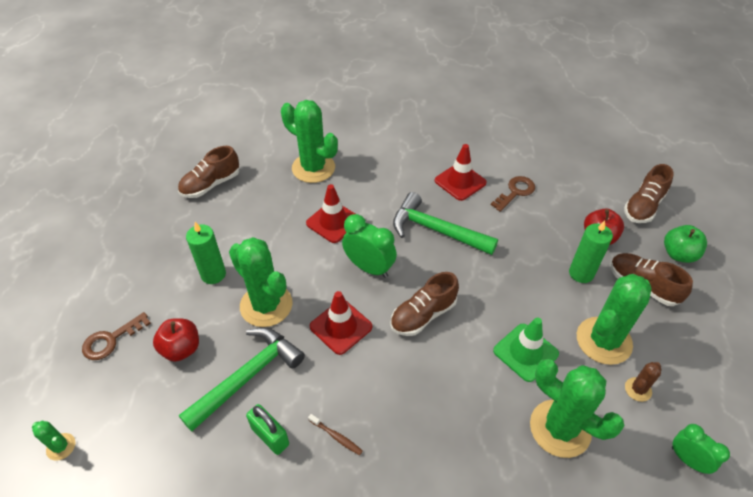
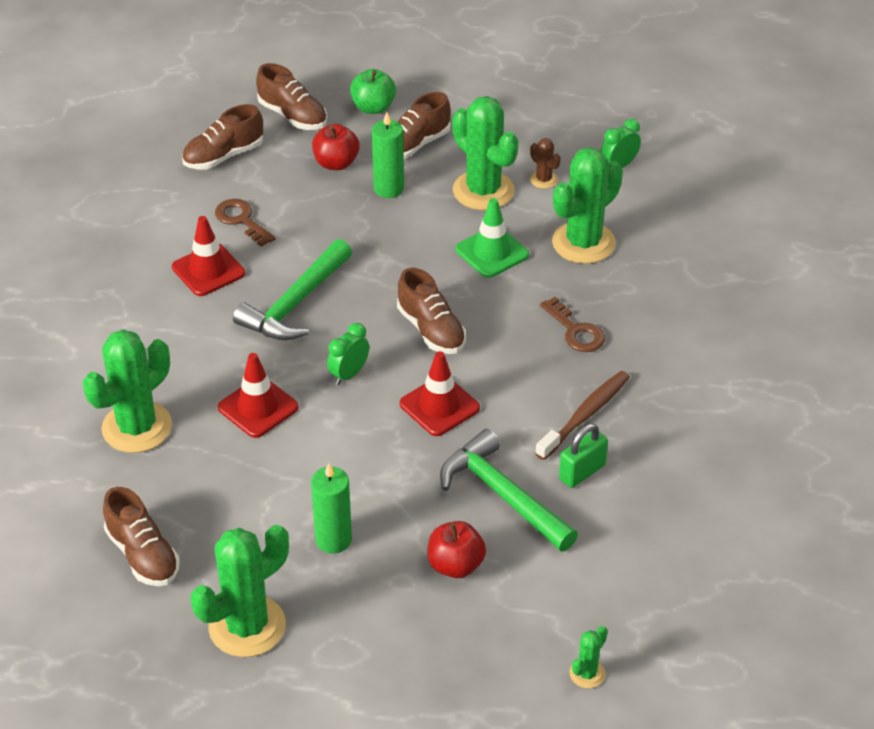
camera: 85 degrees left, 5 degrees down
brown key [82,312,151,360] -> brown key moved to [540,297,605,352]
green cactus [229,237,293,327] -> green cactus moved to [191,525,289,657]
brown toothbrush [308,414,363,455] -> brown toothbrush [535,371,630,460], size x1.96
green clock [342,214,397,278] -> green clock [327,323,369,385], size x0.65
none -> brown shoe [182,104,263,170]

